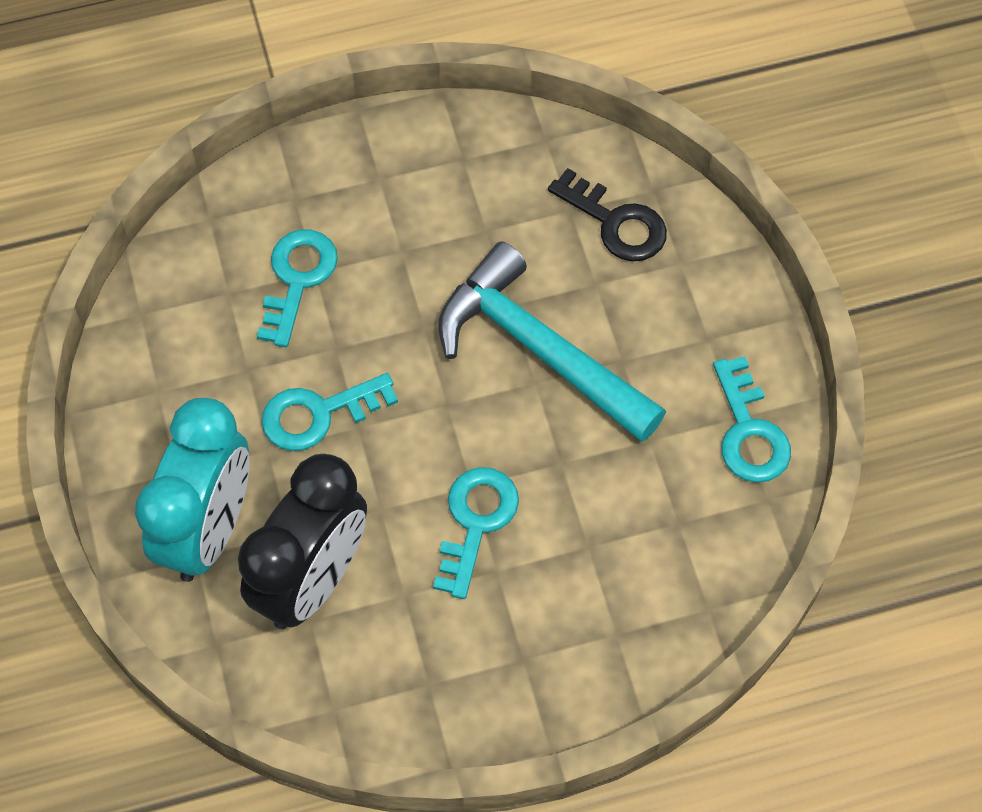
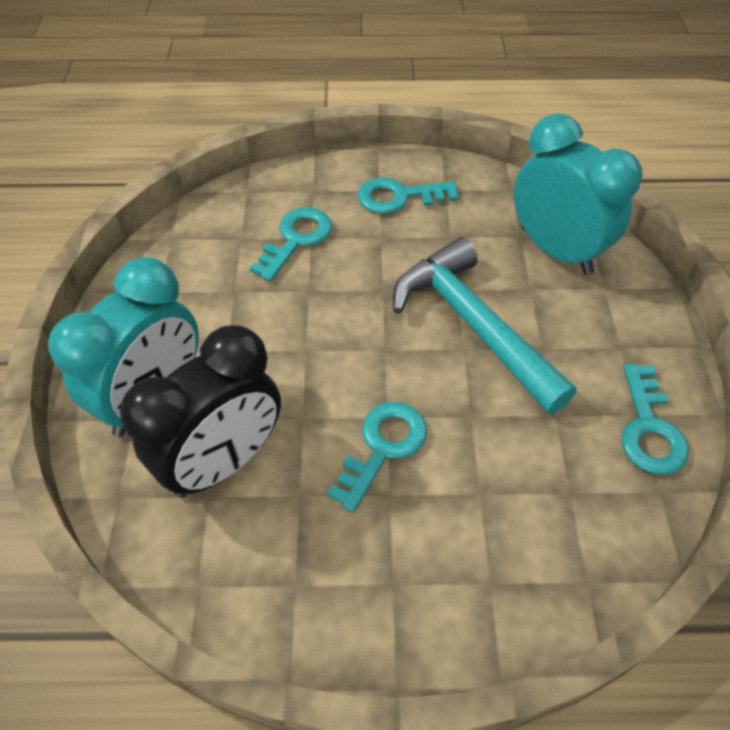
camera: 15 degrees right, 10 degrees down
turquoise key [261,373,398,451] -> turquoise key moved to [358,178,458,214]
black key [548,168,667,262] -> turquoise clock [514,114,642,275]

